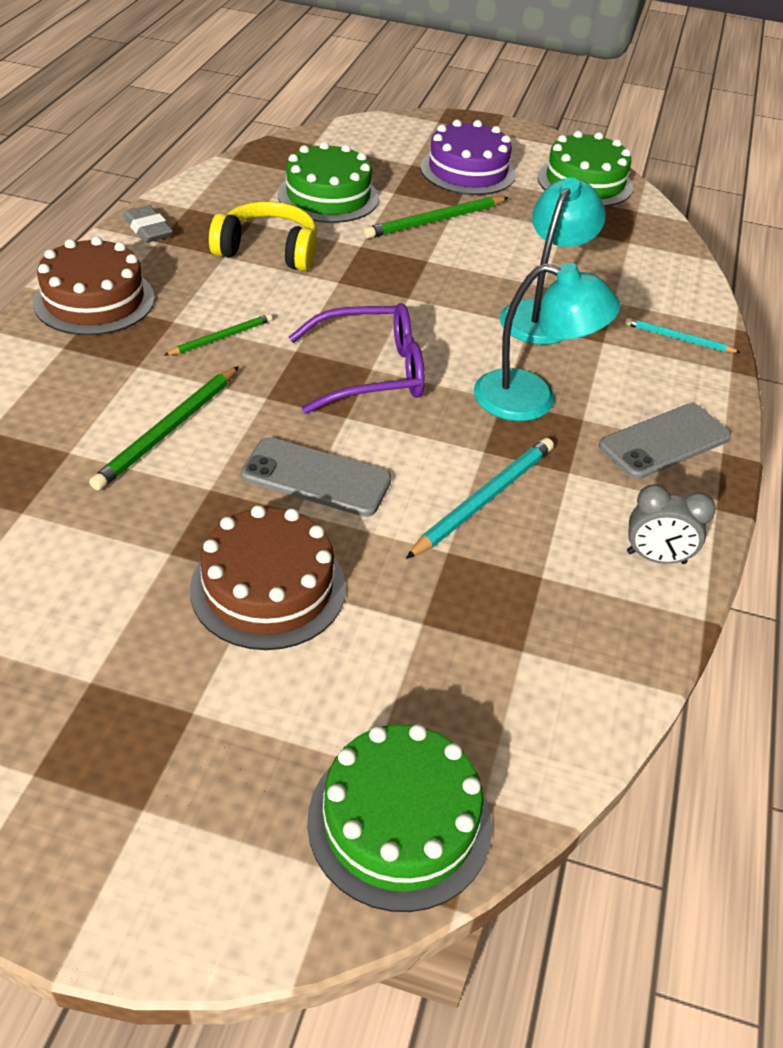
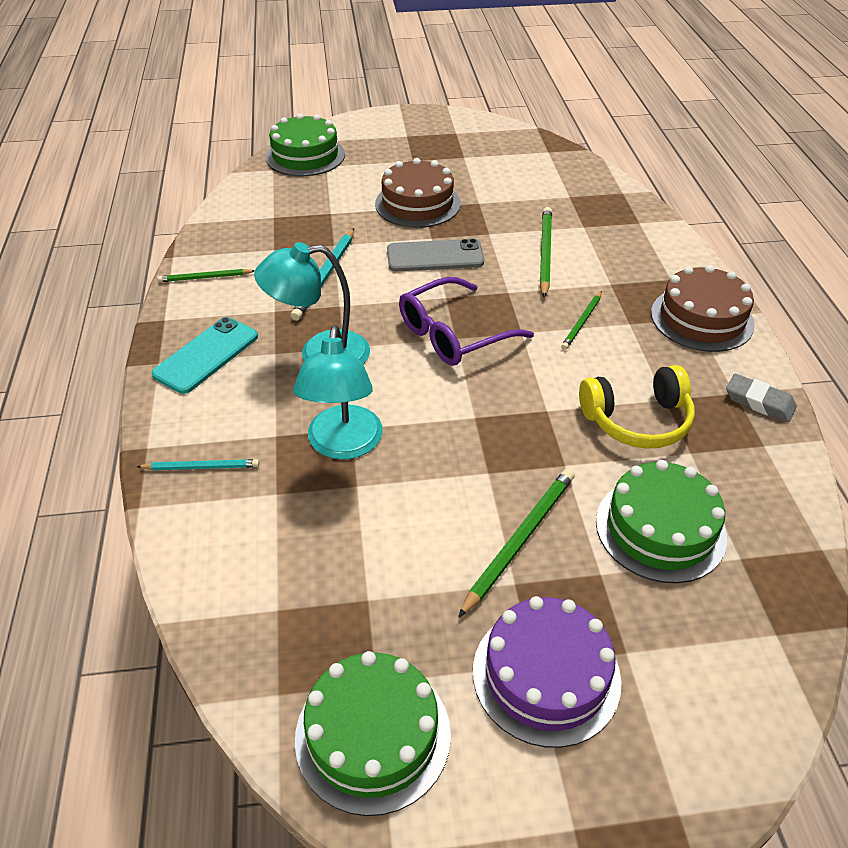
camera: 160 degrees right, 0 degrees up
grey phone [599,403,731,479] -> turquoise phone [151,317,258,394]
grey clock [627,484,716,564] -> green pencil [157,269,255,282]

